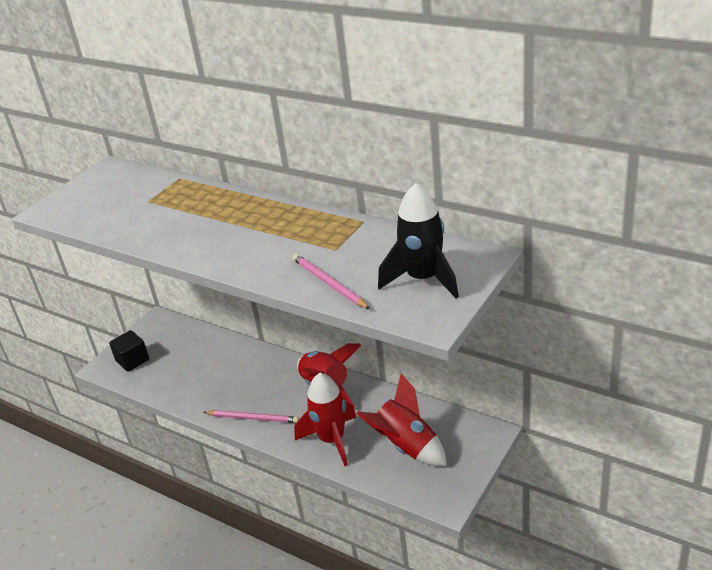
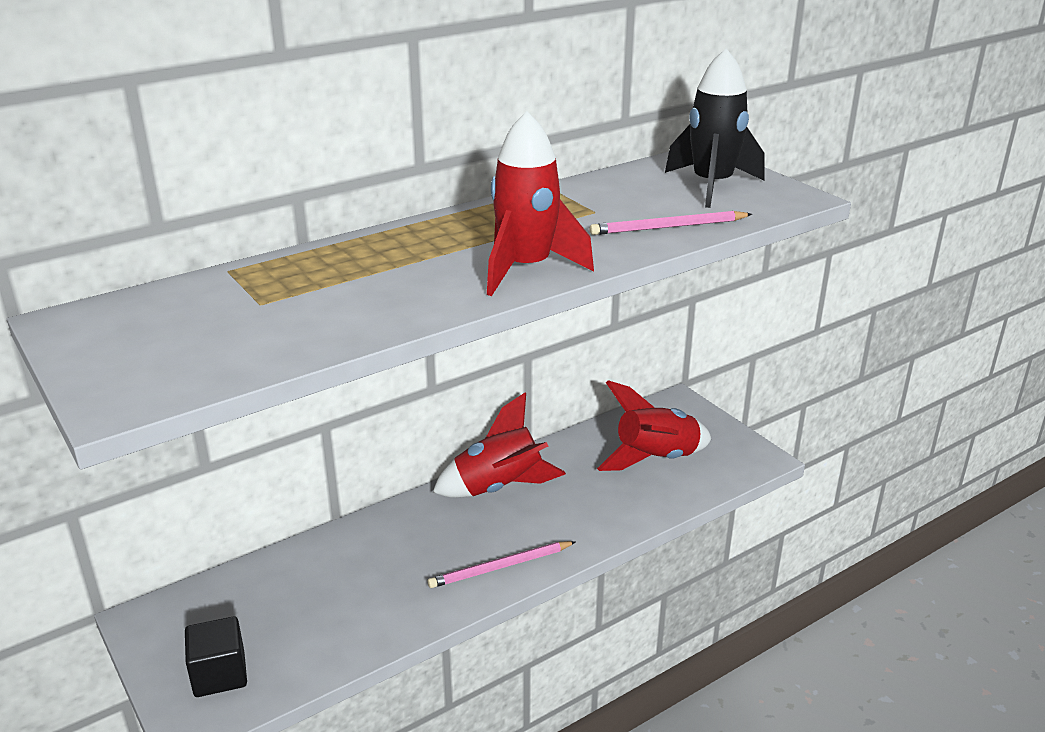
camera: 70 degrees left, 5 degrees down
pink pencil [203,410,299,423] -> pink pencil turned 150 degrees counterclockwise [428,541,576,588]
red rocket [294,373,356,466] -> red rocket moved to [487,111,594,296]

